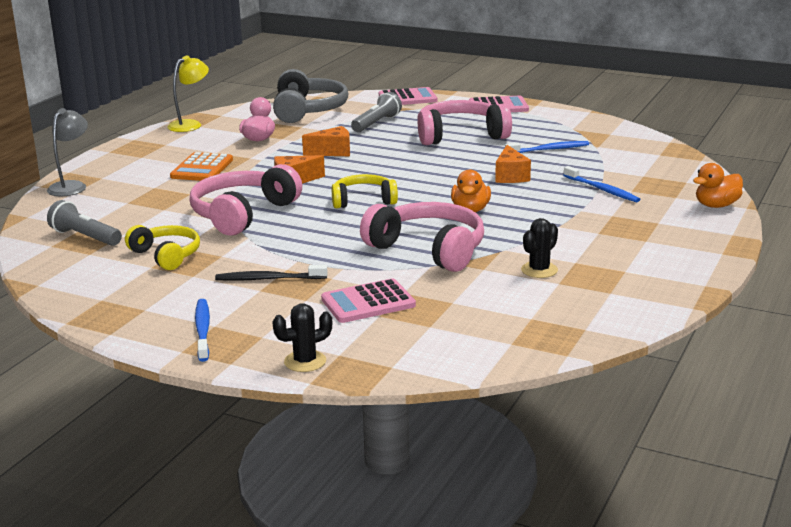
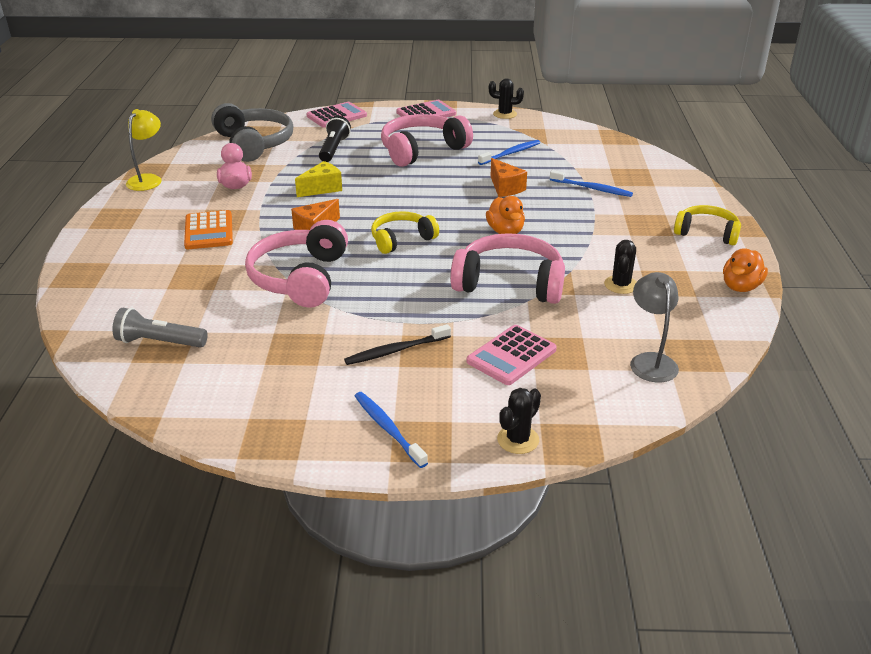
camera: 25 degrees left, 10 degrees up
grey lamp [47,108,88,197] -> grey lamp moved to [630,272,679,382]
yellow headphones [125,225,200,270] -> yellow headphones moved to [674,205,741,245]
orange cheese [302,126,350,156] -> yellow cheese [295,161,342,197]
grey flashlight [351,92,402,132] -> black flashlight [319,116,351,162]
orange duck [693,163,743,208] -> orange duck moved to [723,248,768,292]
none -> black cactus [489,78,524,119]

